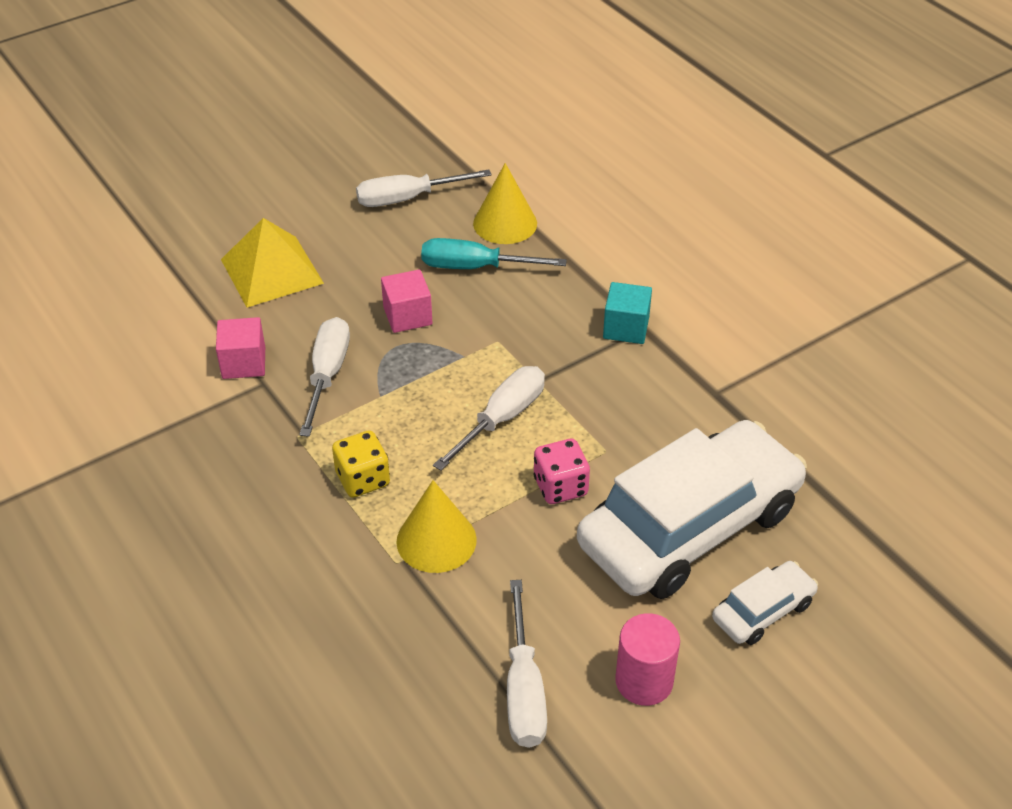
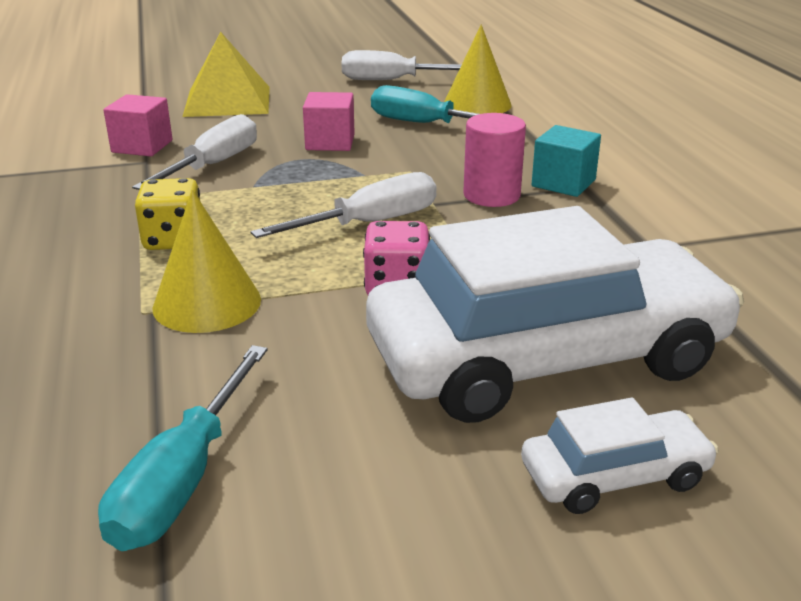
camera: 20 degrees right, 15 degrees down
white screwdriver [507,580,547,748] -> turquoise screwdriver [98,345,268,551]
pink cylinder [615,613,680,706] -> pink cylinder moved to [463,113,526,207]

